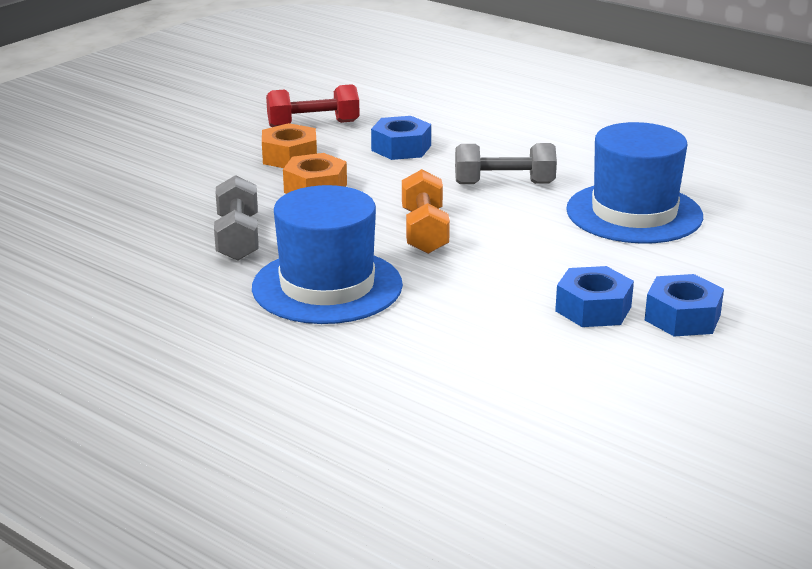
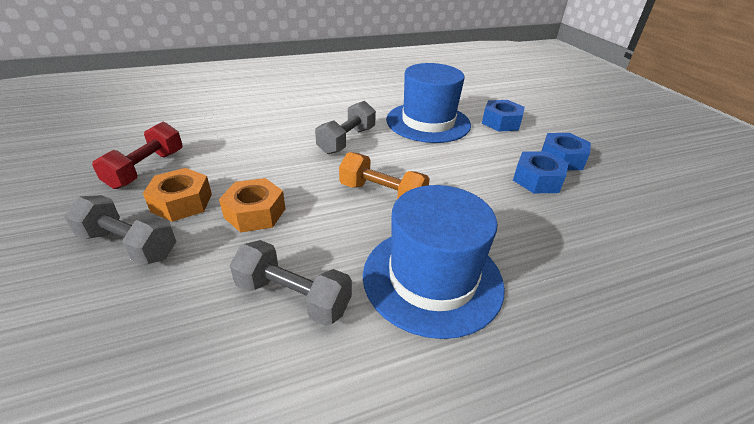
camera: 60 degrees left, 10 degrees up
blue nut [371,116,431,160] -> blue nut moved to [482,100,525,132]
none -> grey dumbbell [64,195,177,265]

